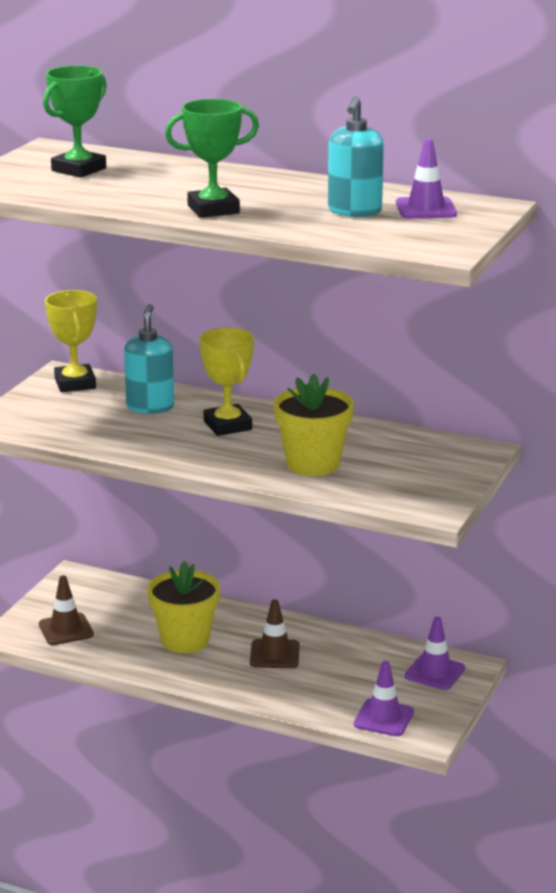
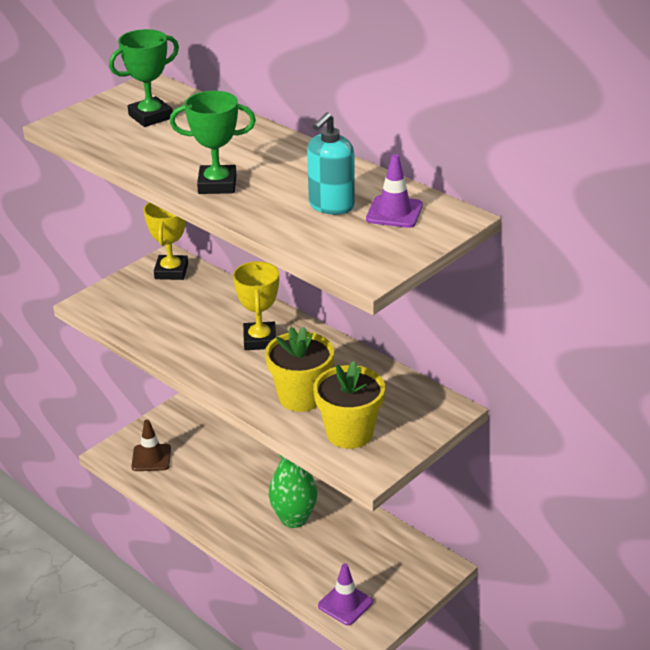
camera: 20 degrees right, 10 degrees up
turquoise soap dispenser [124,304,174,414] -> none
yellow flower pot [147,561,220,653] -> yellow flower pot moved to [313,361,385,449]
brown traffic cone [250,599,300,668] -> green vase [268,454,318,528]
purple traffic cone [405,617,465,690] -> none

